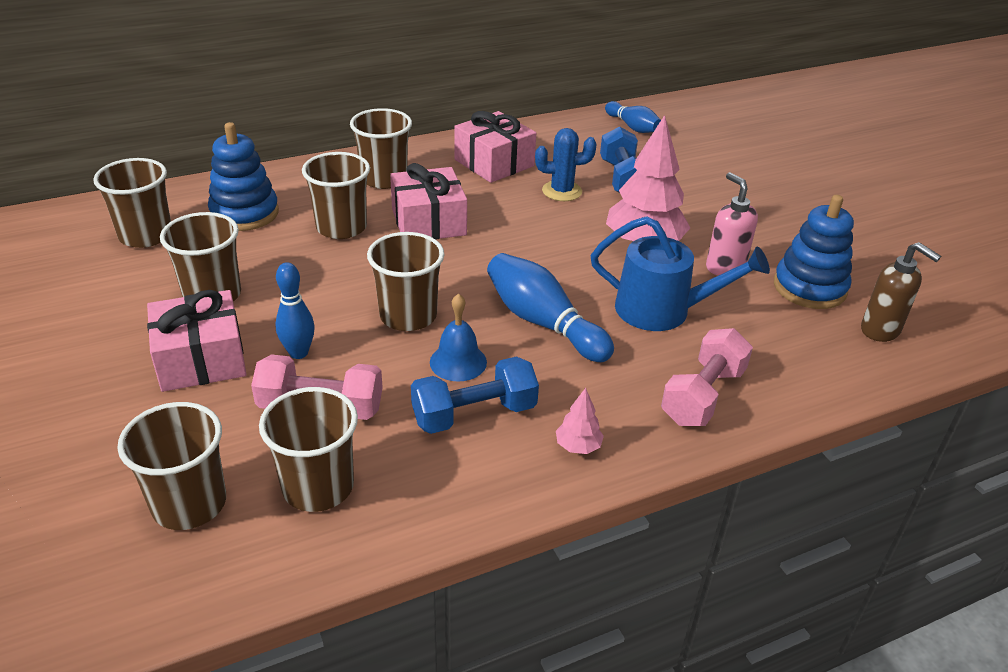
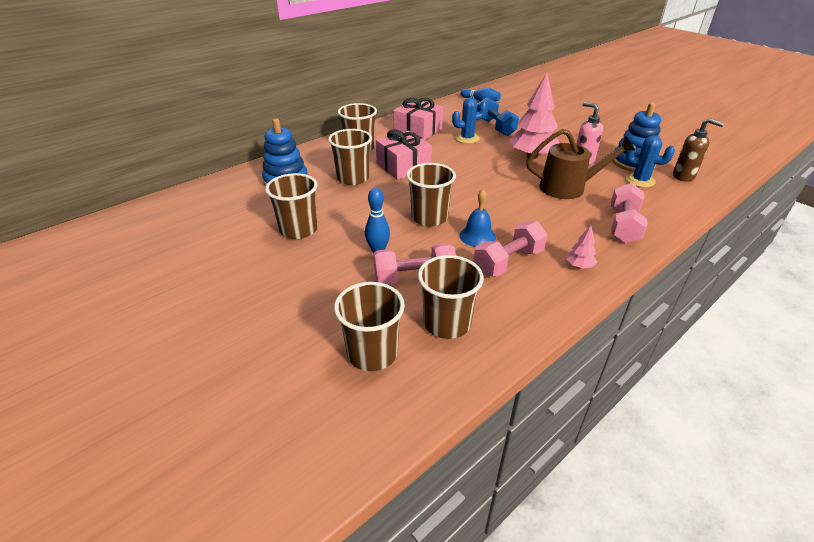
camera: 15 degrees left, 0 degrees up
brown cup [93,158,171,248] -> none
pink gift [147,290,247,392] -> none
blue dumbbell [411,356,539,434] -> pink dumbbell [474,221,548,277]
blue bowling pin [487,253,614,362] -> none
blue watering can [591,216,770,331] -> brown watering can [526,129,635,199]
none -> blue cactus [626,135,675,188]

